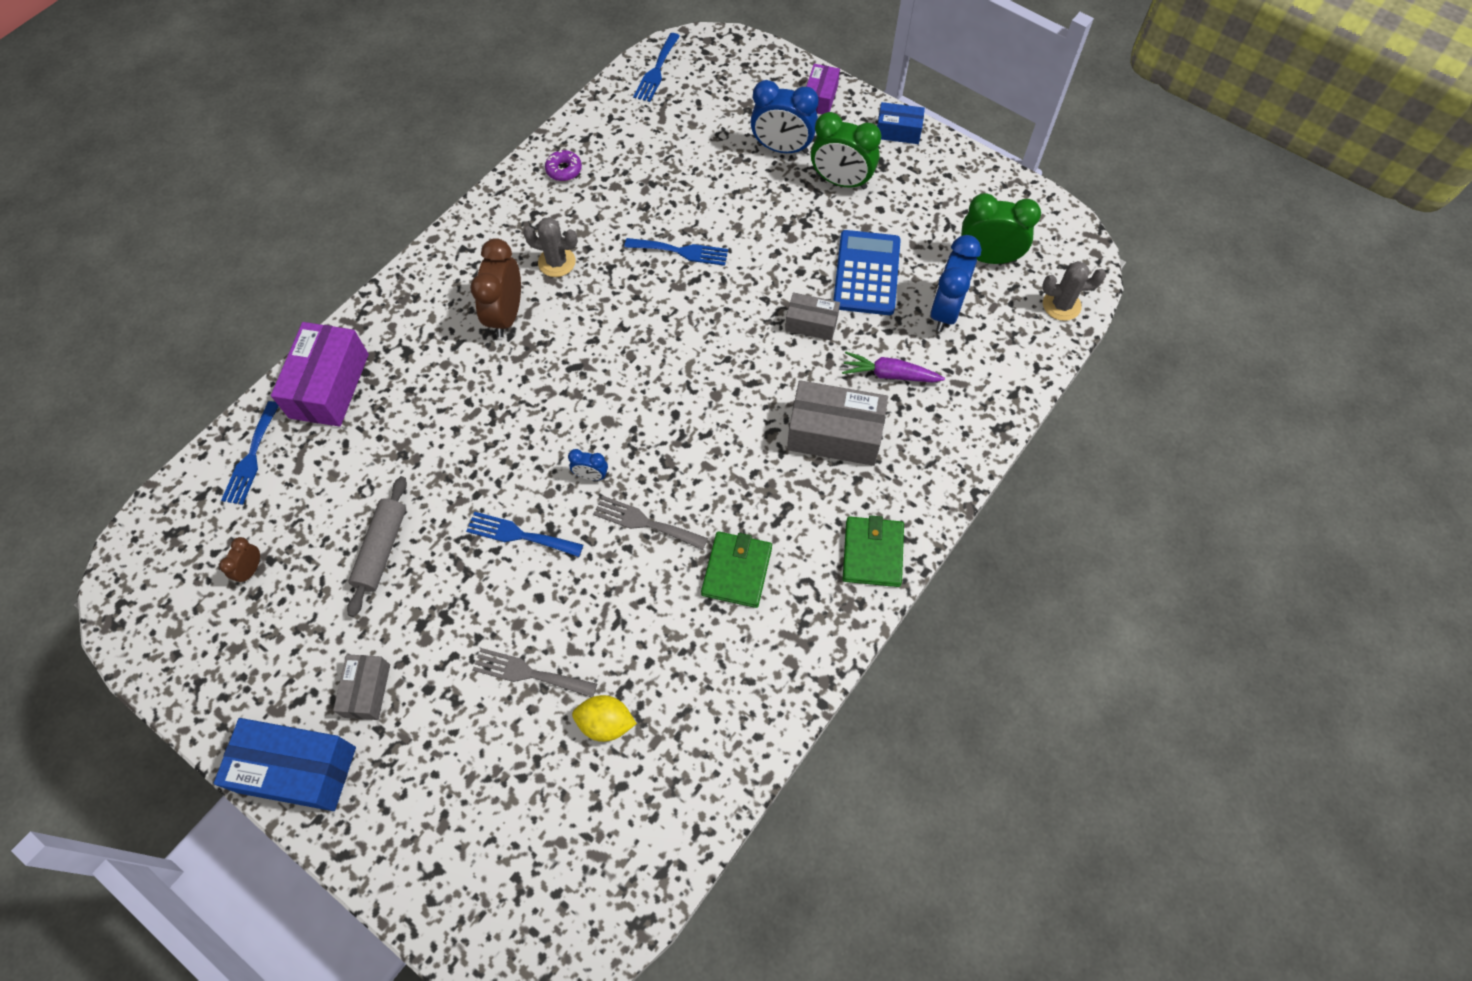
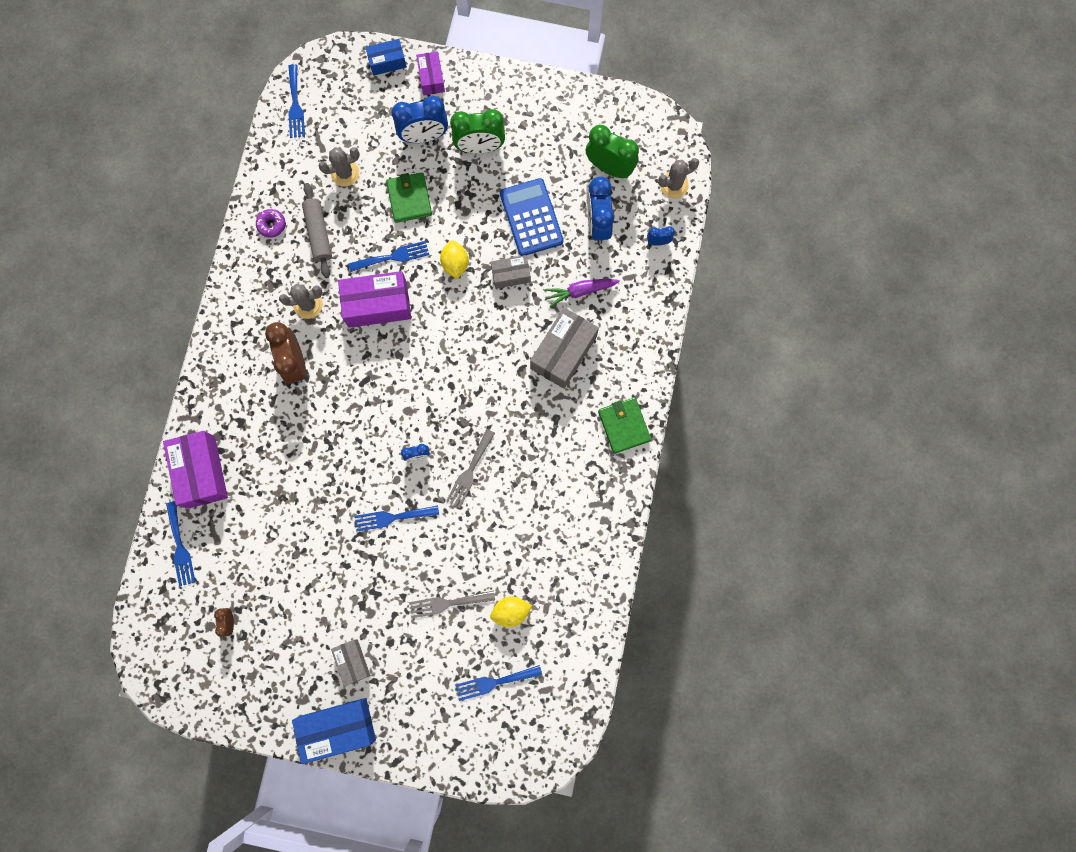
camera: 25 degrees left, 15 degrees up
grey rolling pin [347,476,407,617] -> grey rolling pin moved to [302,183,332,278]
grey fork [593,496,708,550] -> grey fork turned 60 degrees counterclockwise [446,429,495,508]
green wallet [701,531,772,608] -> green wallet moved to [386,172,432,223]
grey box [787,380,888,466] -> grey box turned 45 degrees counterclockwise [530,307,599,389]
blue box [877,102,925,144] -> blue box moved to [365,39,407,76]
green clock [961,193,1041,264] -> green clock turned 45 degrees clockwise [586,125,639,178]
none -> grey cactus [318,147,360,187]
none -> purple box [338,271,411,328]
none -> yellow lemon [440,240,468,279]
none -> blue fork [455,665,542,701]
none -> blue clock [647,226,675,246]

